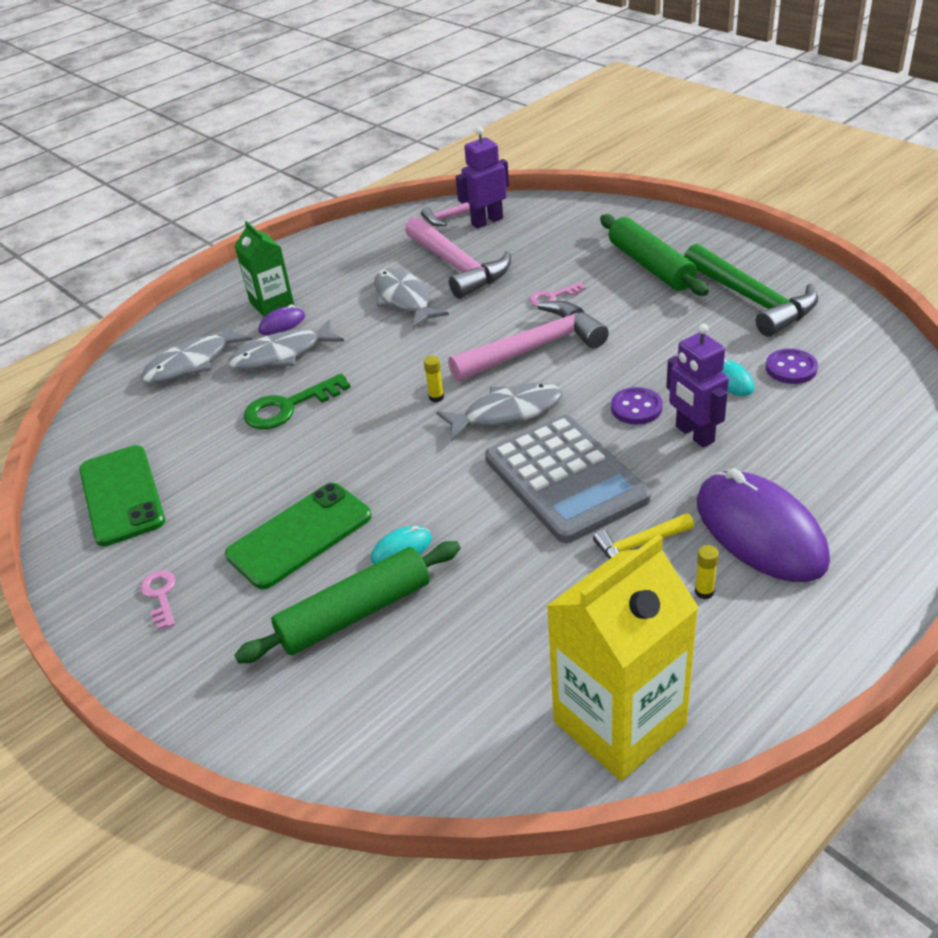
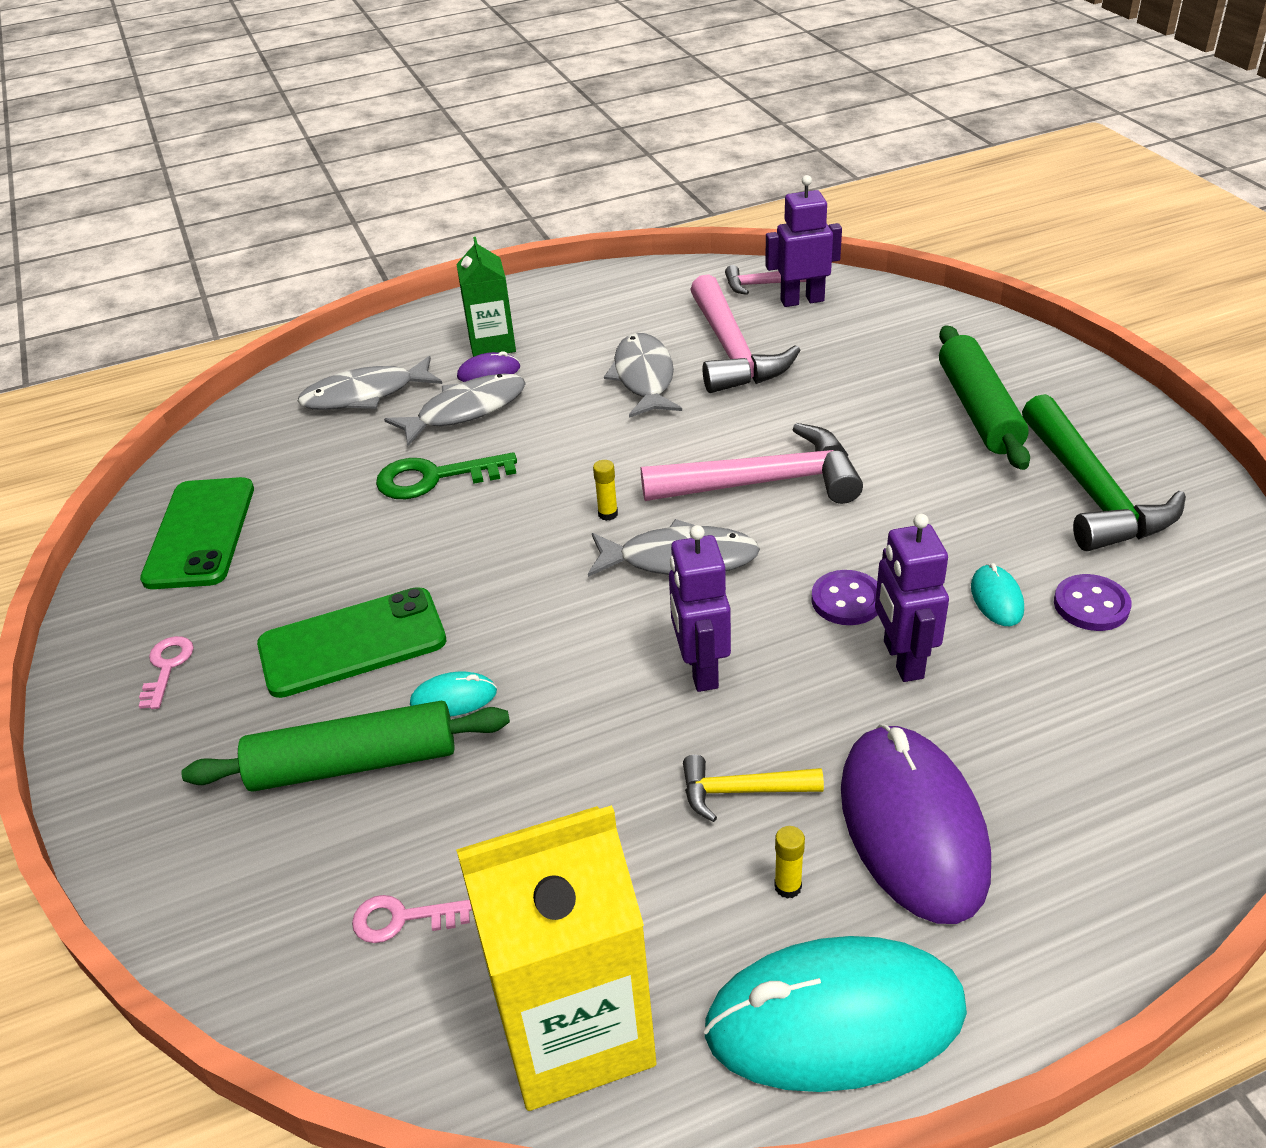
camera: 20 degrees right, 0 degrees up
grey fish [228,319,344,370] -> grey fish turned 150 degrees clockwise [384,374,526,446]
grey calculator [485,415,651,543] -> purple robot [669,525,731,692]
pink key [529,282,586,307] -> pink key moved to [352,895,472,943]
none -> turquoise mouse [703,936,967,1092]

